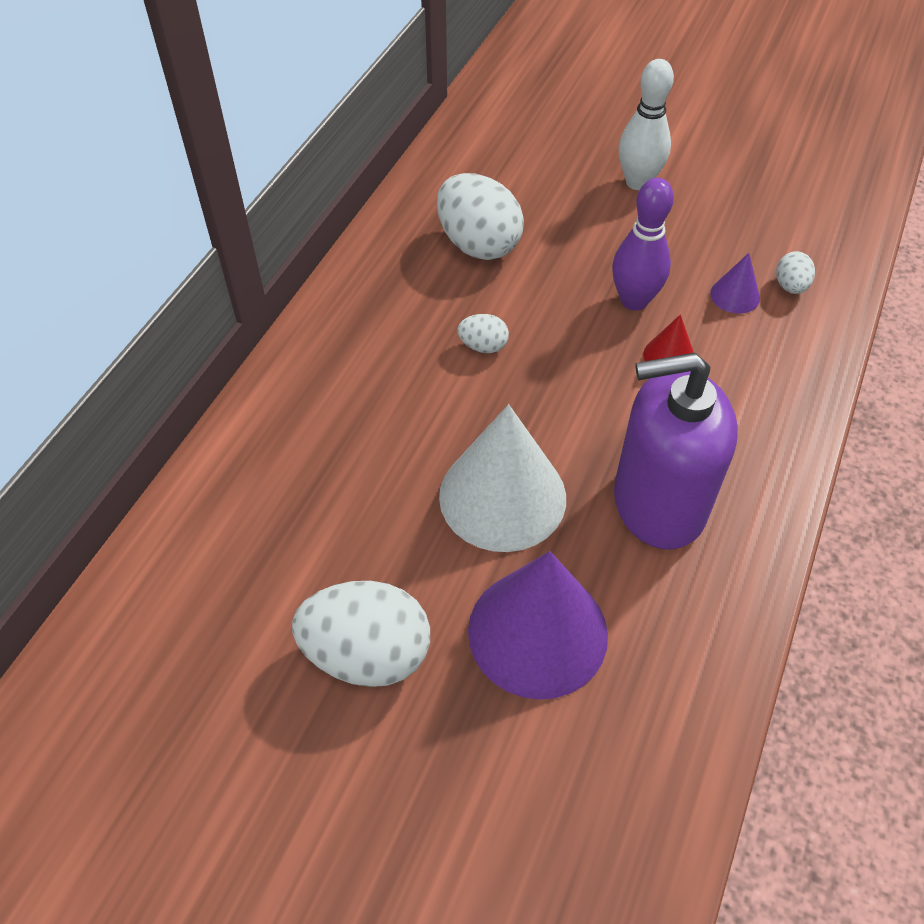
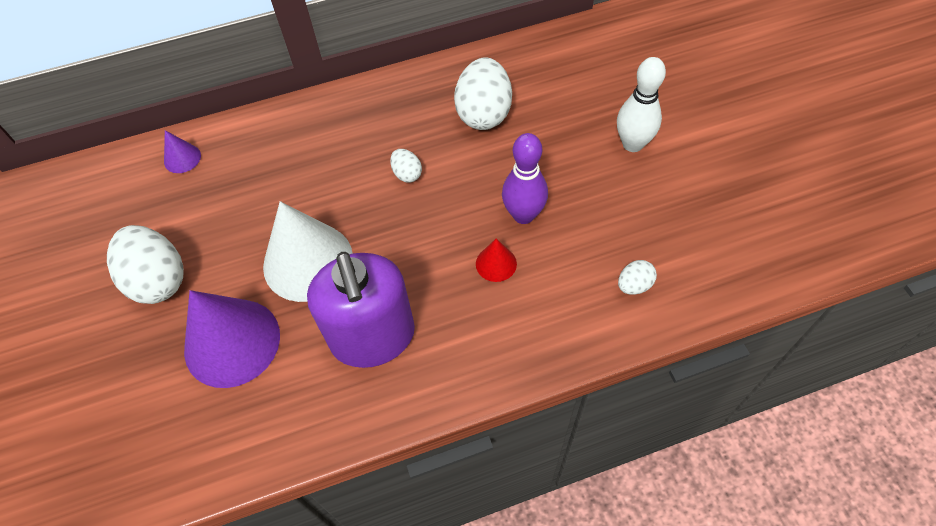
camera: 50 degrees right, 5 degrees up
purple soap dispenser [614,353,738,549] -> purple soap dispenser turned 150 degrees counterclockwise [307,252,415,368]
purple cone [710,253,760,314] -> purple cone moved to [164,130,201,173]

